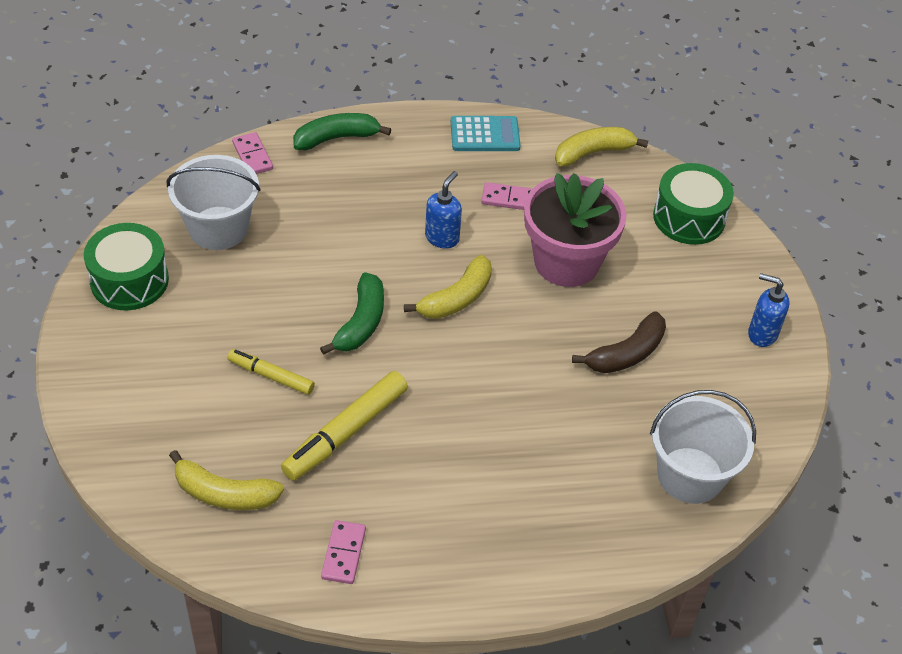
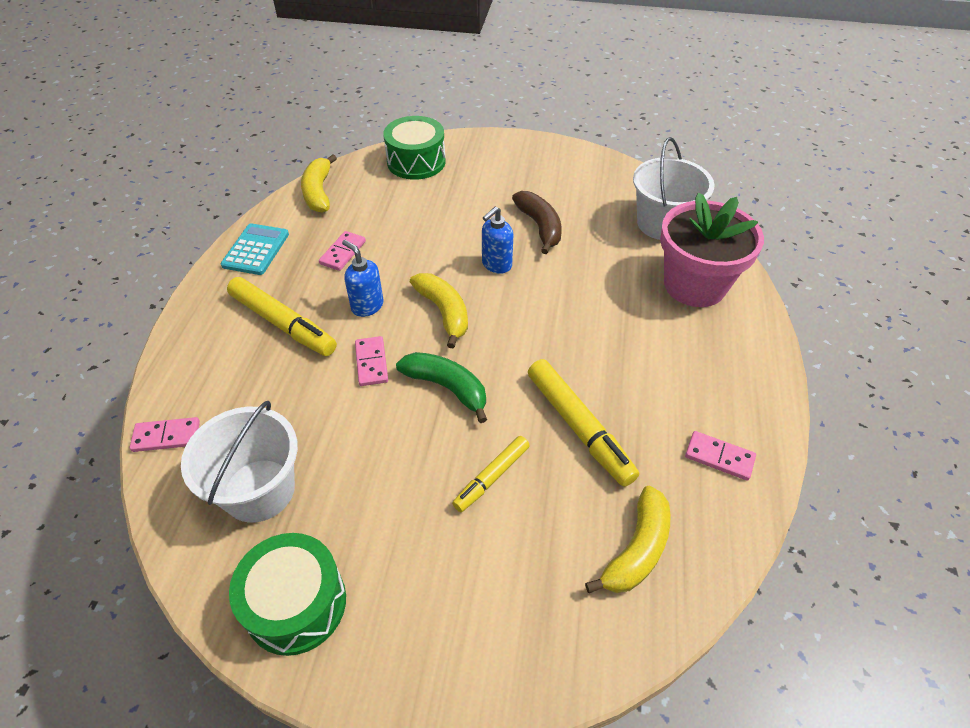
camera: 70 degrees left, 0 degrees up
green banana [293,113,391,150] -> none
pink flower pot [524,173,627,287] -> pink flower pot moved to [660,193,764,307]
blue soap dispenser [748,273,789,347] -> blue soap dispenser moved to [482,207,514,274]
none -> yellow marker [227,277,337,356]
none -> pink domino [355,336,388,386]

